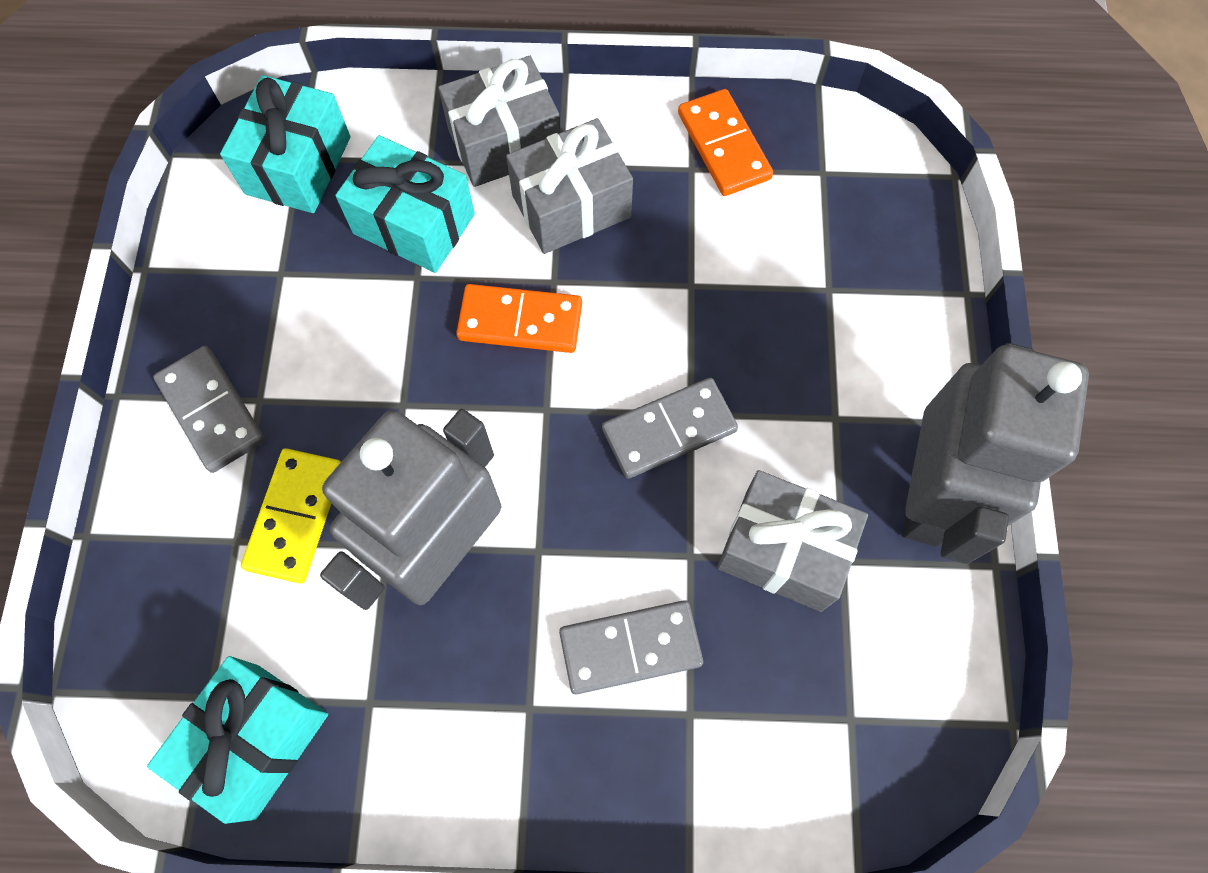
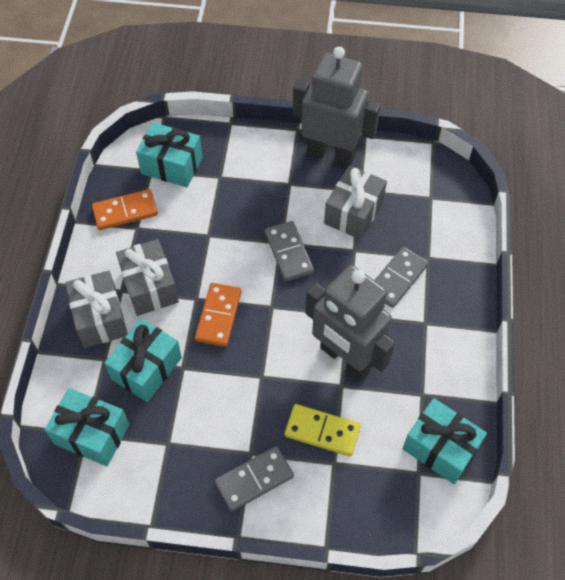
camera: 85 degrees left, 10 degrees down
grey domino [559,600,703,694] -> grey domino turned 45 degrees clockwise [374,247,428,308]
none -> turquoise gift [136,122,203,187]

